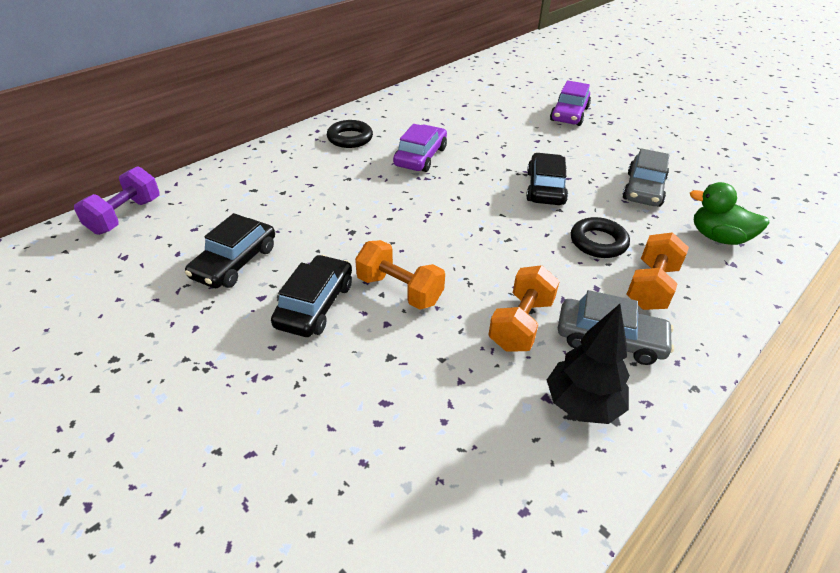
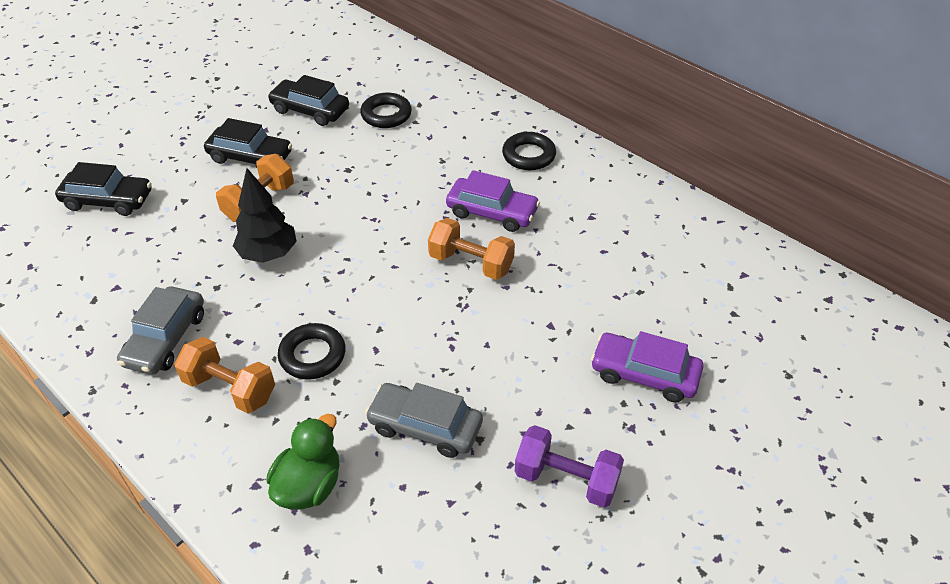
camera: 90 degrees right, 5 degrees up
purple dumbbell [74,166,160,235] -> purple dumbbell moved to [515,425,624,508]
orange dumbbell [488,265,560,352] -> orange dumbbell moved to [428,218,515,280]
black car [526,153,568,205] -> black car moved to [55,162,152,216]
black tree [547,304,630,424] -> black tree moved to [233,168,297,263]
none -> black ring [360,92,412,128]

